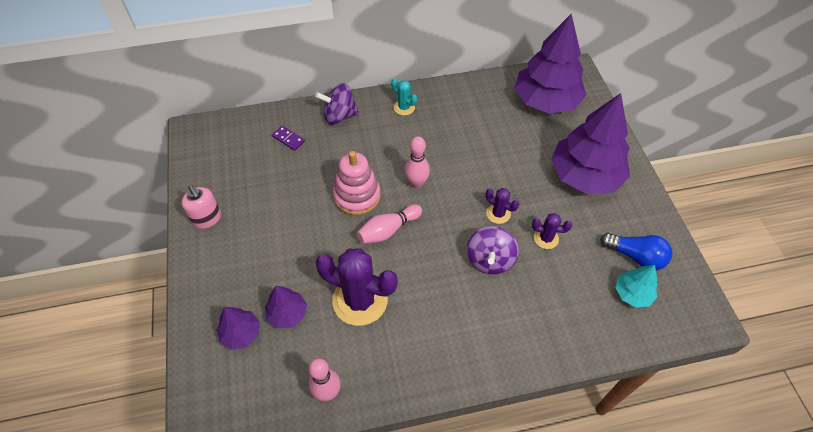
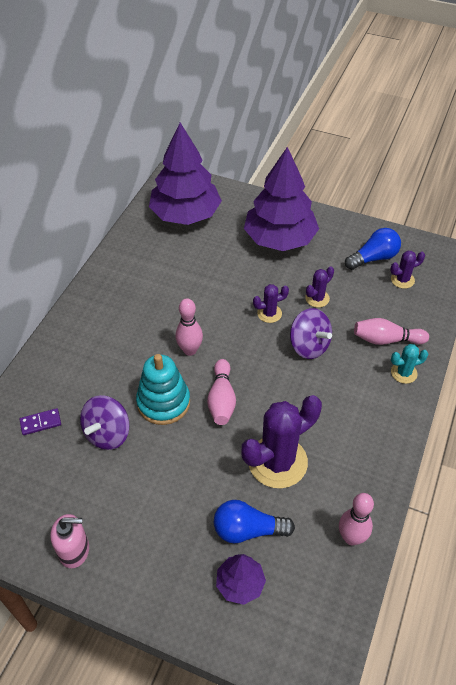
camera: 55 degrees left, 5 degrees down
purple tree [265,286,307,328] -> blue light bulb [214,500,295,544]
purple spinning top [315,83,359,125] -> purple spinning top moved to [80,395,130,450]
pink stacking toy [333,151,381,215] -> turquoise stacking toy [136,354,190,425]
turquoise cactus [391,78,417,115] -> turquoise cactus moved to [391,344,428,384]
turquoise tree [615,265,658,308] -> purple cactus [390,251,425,289]
none -> pink bowling pin [354,318,429,345]

